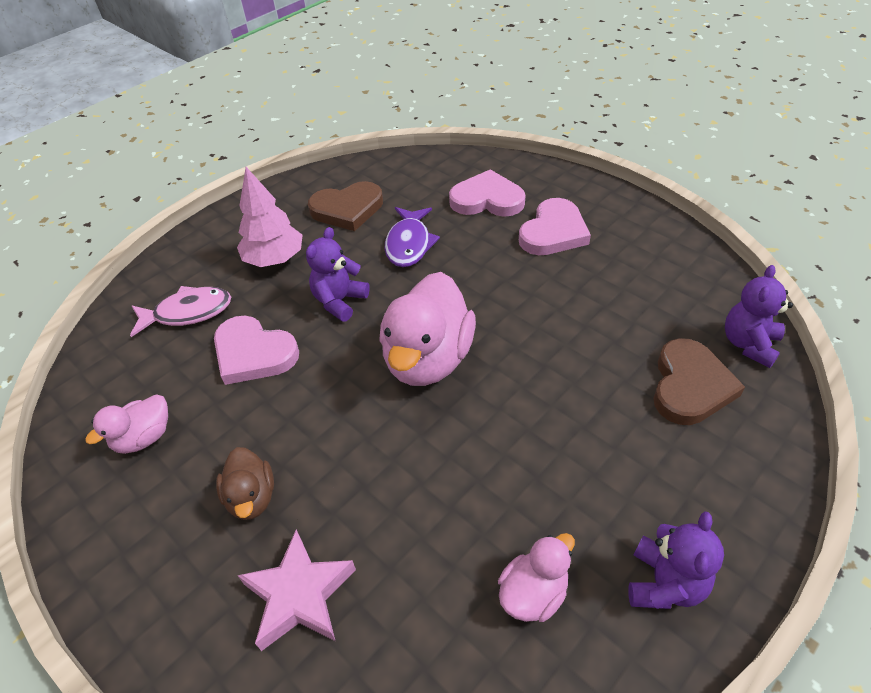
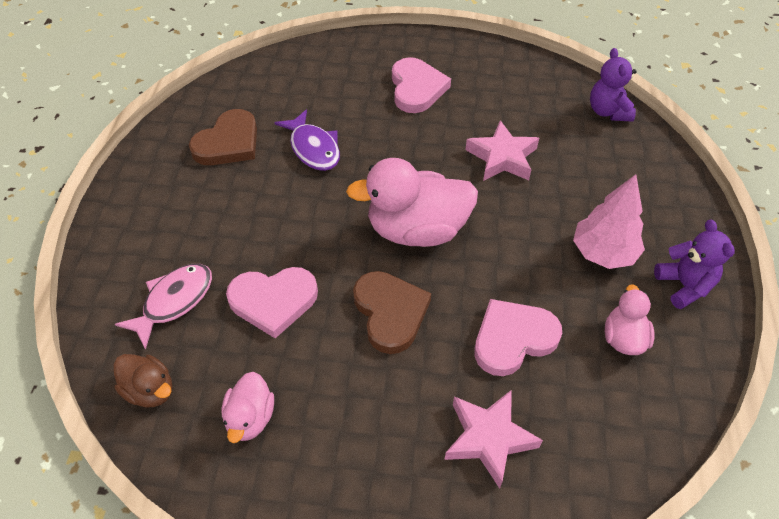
camera: 40 degrees left, 5 degrees up
brown duck [216,447,274,520] -> brown duck moved to [114,354,172,407]
pink tree [237,167,303,267] -> pink tree moved to [573,174,645,269]
purple teddy bear [306,227,370,322] -> none
pink duck [379,272,476,386] -> pink duck turned 105 degrees clockwise [346,158,478,247]
pink heart [449,169,525,217] -> pink heart moved to [474,299,562,376]
brown heart [653,338,745,425] -> brown heart moved to [353,271,431,354]
none -> pink star [465,120,539,181]

